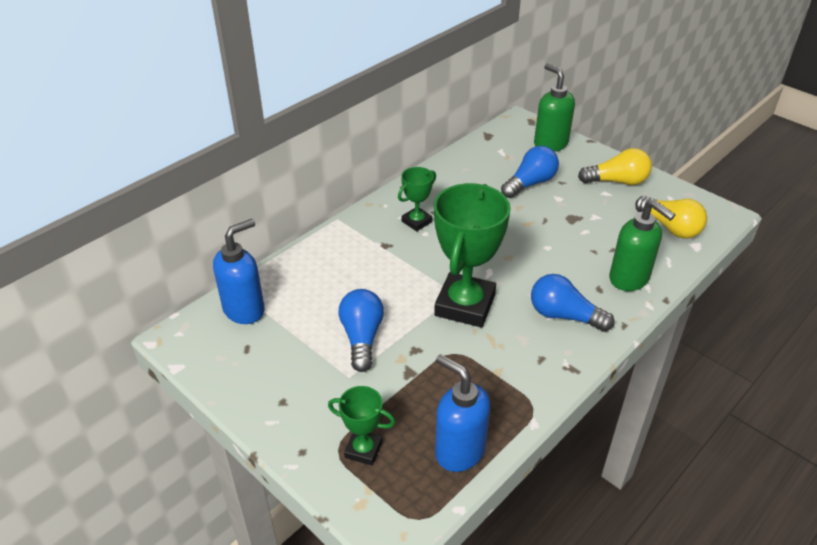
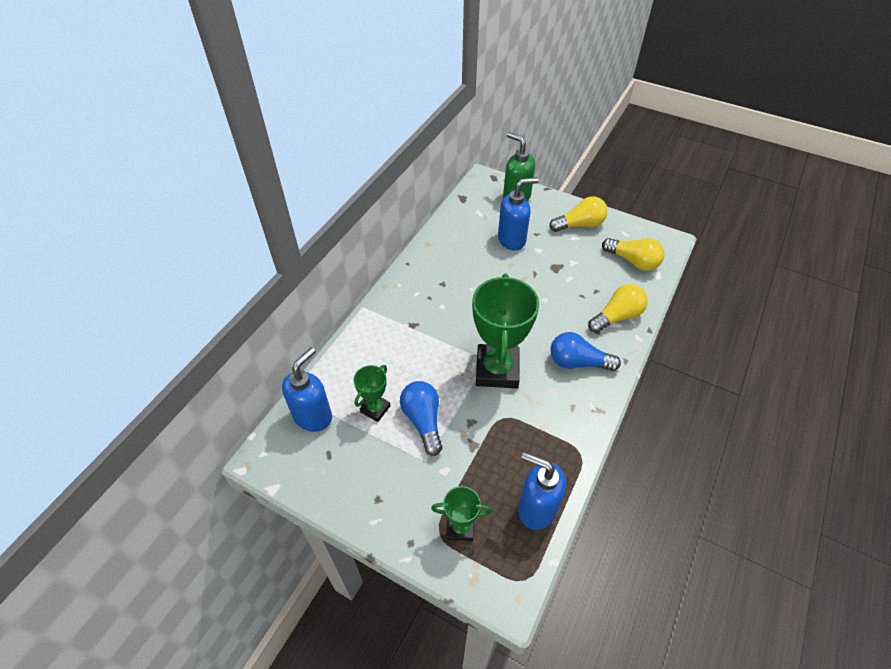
camera: 15 degrees left, 10 degrees up
green trophy [398,167,436,231] -> green trophy moved to [353,365,390,422]
blue light bulb [501,146,559,198] -> blue soap dispenser [498,177,539,250]
green soap dispenser [609,200,675,291] -> yellow light bulb [588,284,648,333]

